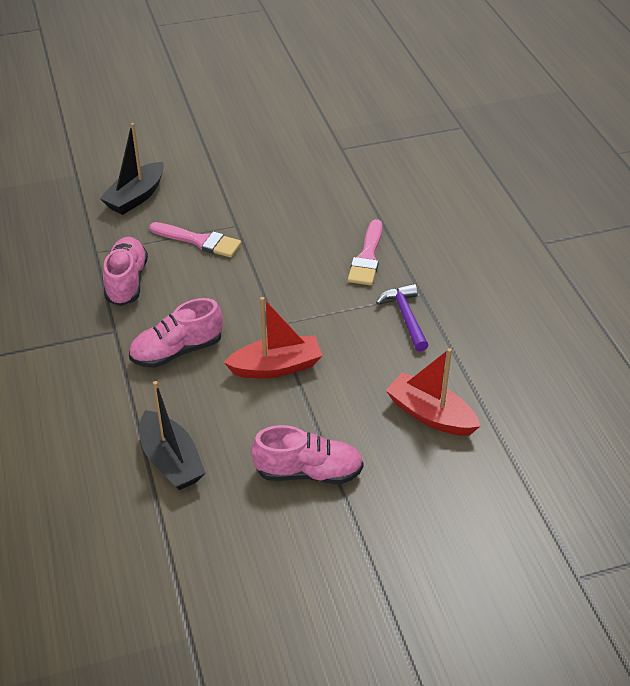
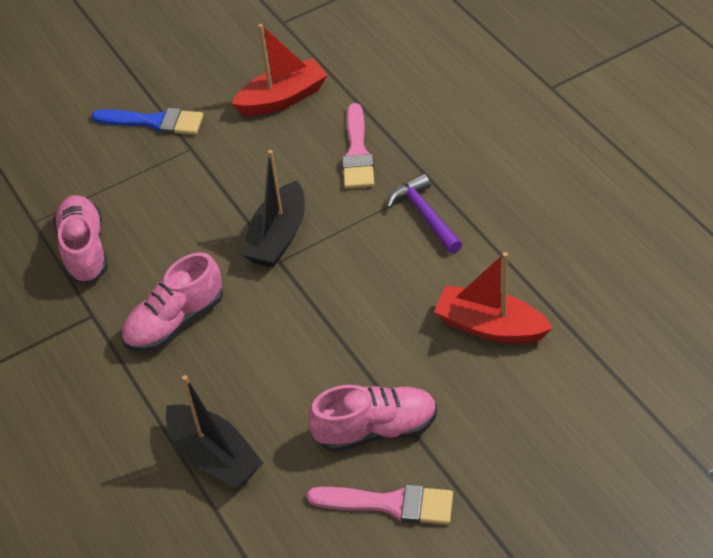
camera: 10 degrees left, 5 degrees up
black boat [100,123,164,215] -> black boat moved to [242,150,305,268]
pink brush [149,222,241,258] -> pink brush moved to [307,484,453,525]
red boat [224,297,322,378] -> red boat moved to [232,24,328,116]
none -> blue brush [91,108,204,135]

